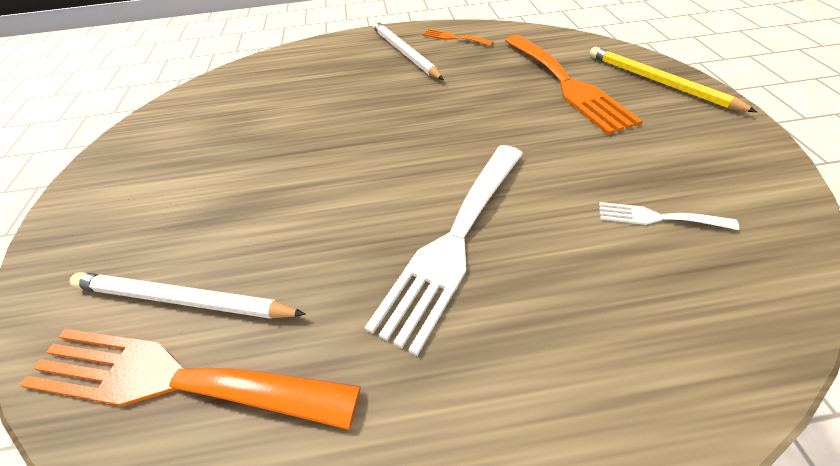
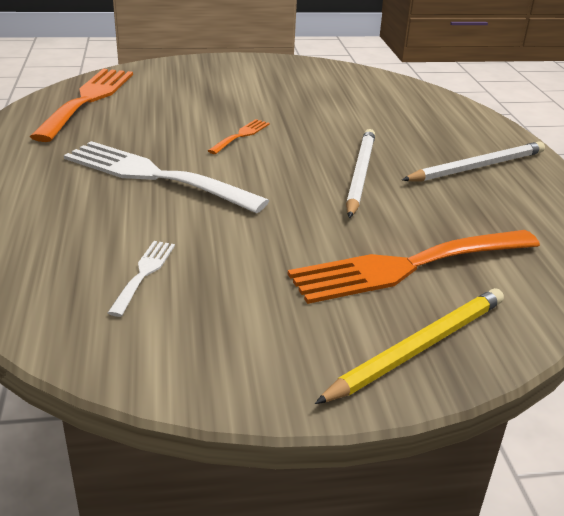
camera: 85 degrees right, 15 degrees down
white pencil [70,272,306,319] -> white pencil moved to [346,129,375,218]
orange fork [423,29,494,46] -> orange fork moved to [208,119,270,154]

